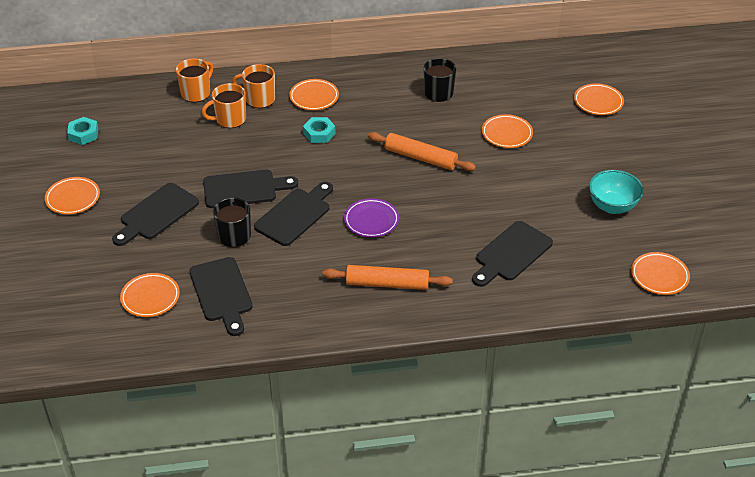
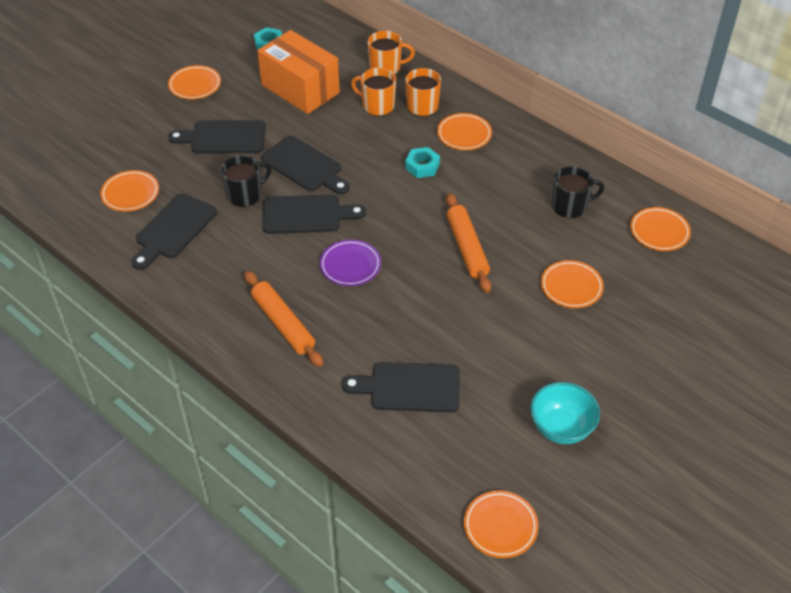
camera: 50 degrees right, 5 degrees up
orange plate [574,83,624,115] -> orange plate moved to [630,207,691,251]
none -> orange box [257,30,340,114]

